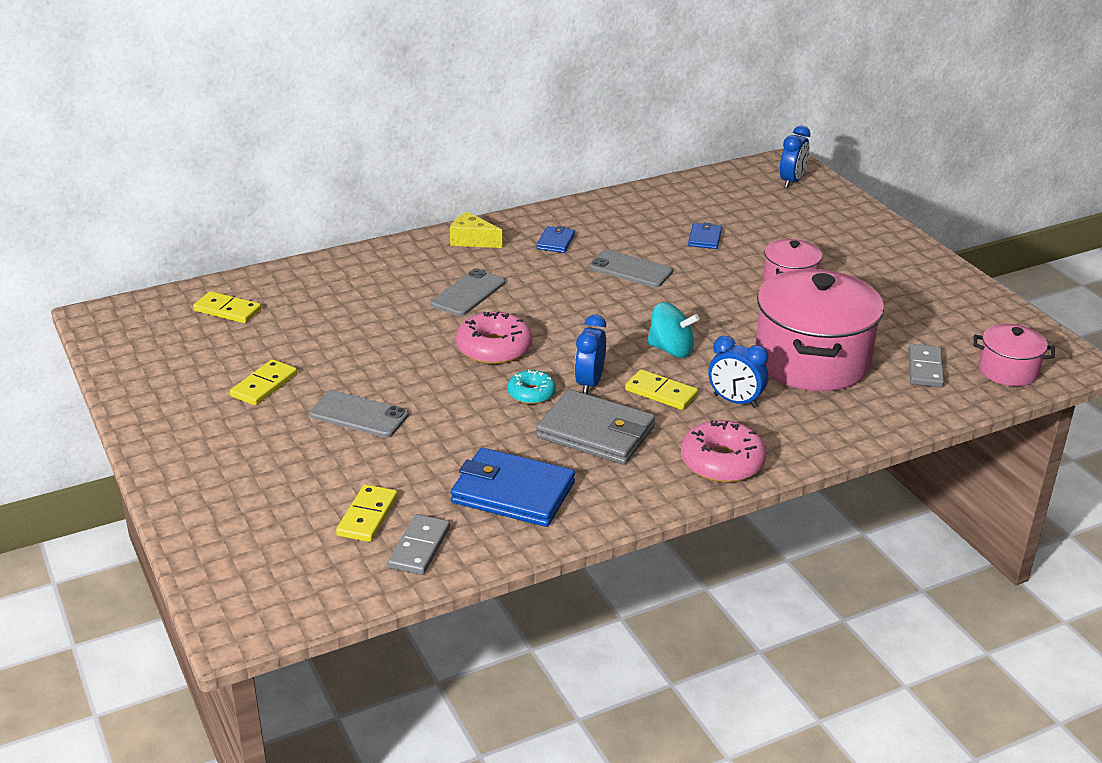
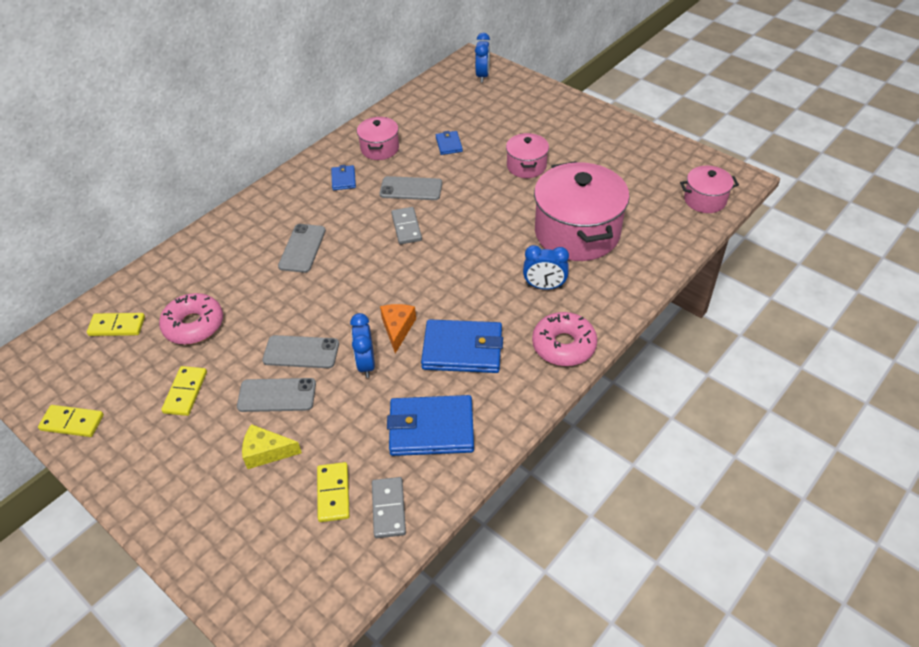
camera: 20 degrees left, 15 degrees up
yellow cheese [450,212,503,248] -> yellow cheese moved to [242,424,302,469]
pink donut [456,311,532,364] -> pink donut moved to [159,293,223,345]
turquoise donut [508,370,556,404] -> orange cheese [380,304,416,353]
grey wallet [536,389,655,465] -> blue wallet [421,319,503,373]
blue clock [575,315,606,394] -> blue clock moved to [350,313,375,378]
yellow domino [625,369,698,410] -> yellow domino moved to [38,405,104,437]
turquoise spinning top [647,302,700,358] -> none
grey domino [909,344,944,387] -> grey domino moved to [391,207,422,244]
none -> grey phone [262,335,339,368]
none -> pink pot [357,117,399,160]

